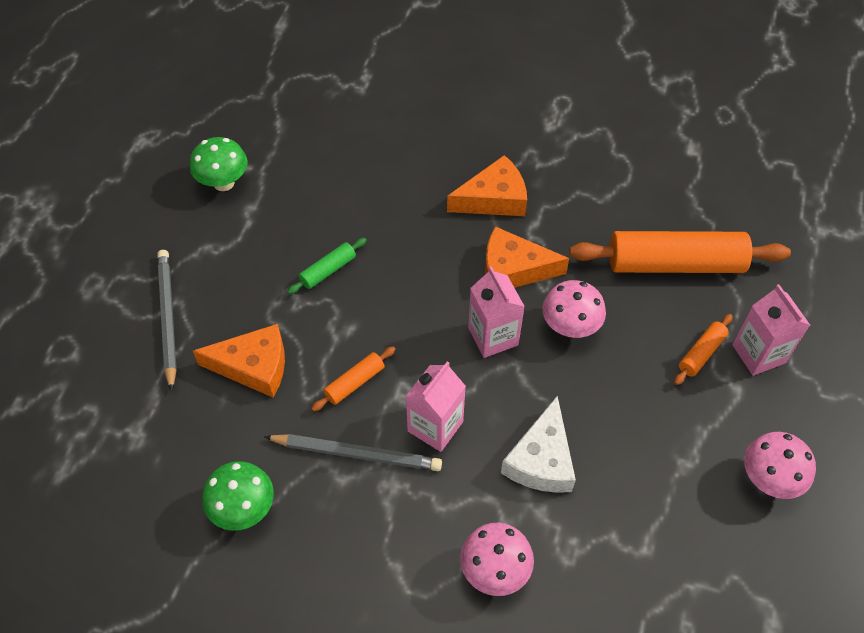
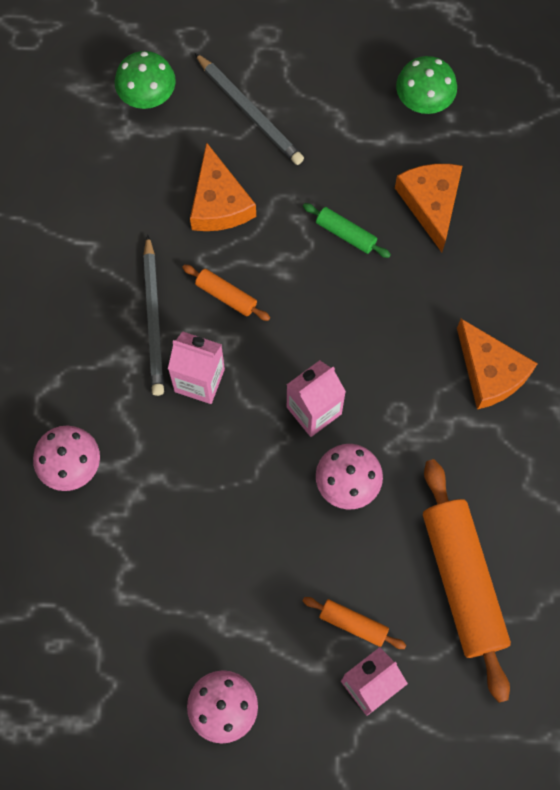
camera: 75 degrees right, 15 degrees up
grey pencil [157,250,177,392] -> grey pencil turned 75 degrees clockwise [195,53,304,165]
green mushroom [202,461,274,531] -> green mushroom moved to [115,51,176,109]
orange cheese [485,226,569,288] -> orange cheese moved to [395,164,462,252]
white cheese [501,396,576,493] -> none

